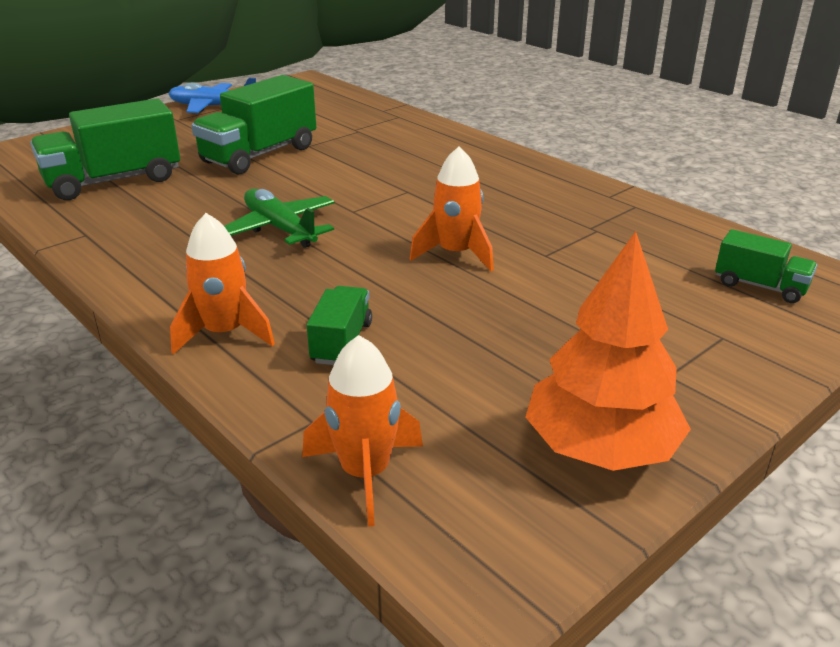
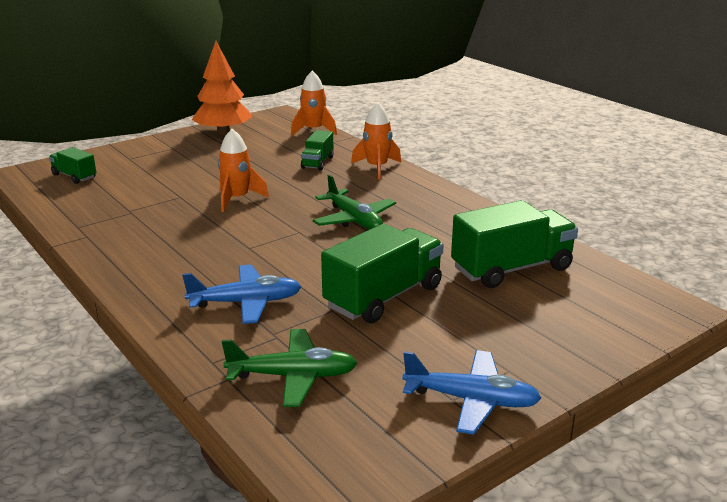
camera: 175 degrees left, 5 degrees down
none -> blue plane [182,265,302,324]
none -> green plane [222,329,357,407]

